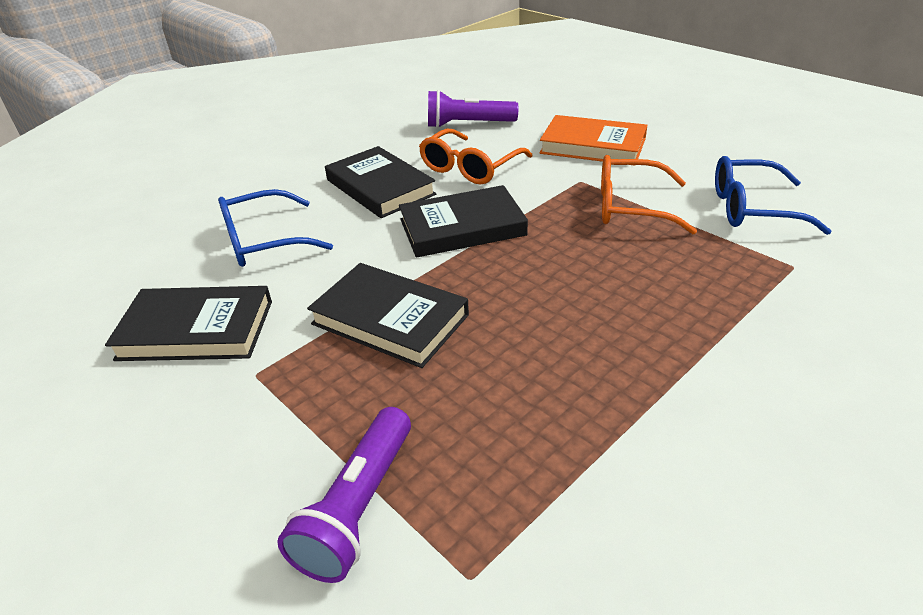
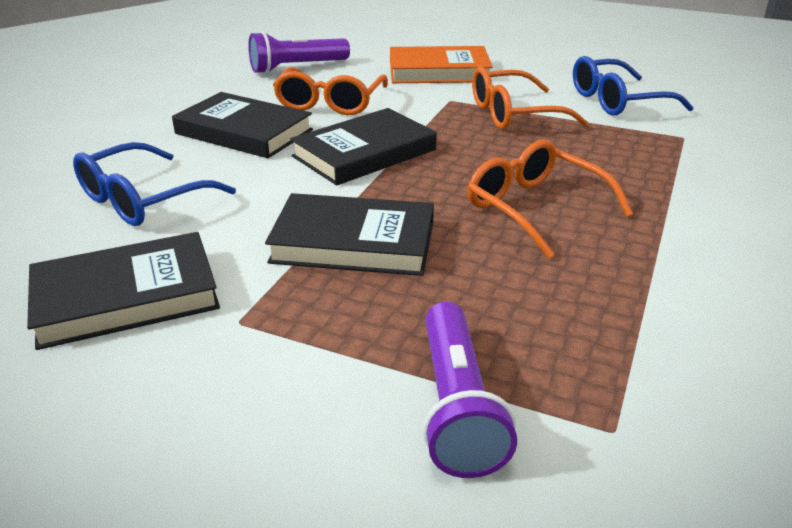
camera: 25 degrees left, 5 degrees down
none -> orange glasses [468,140,633,259]

